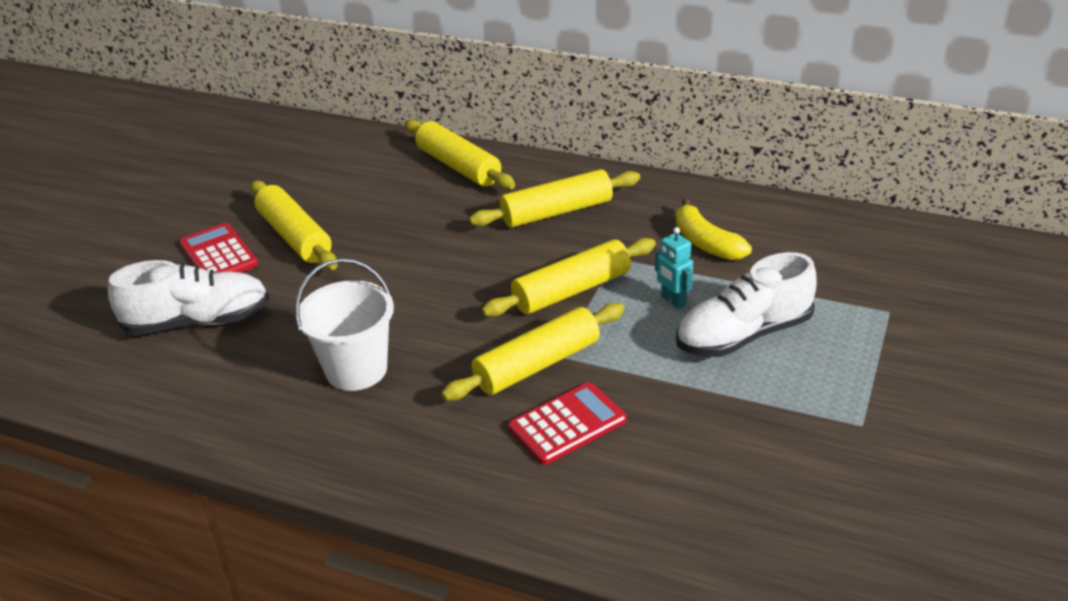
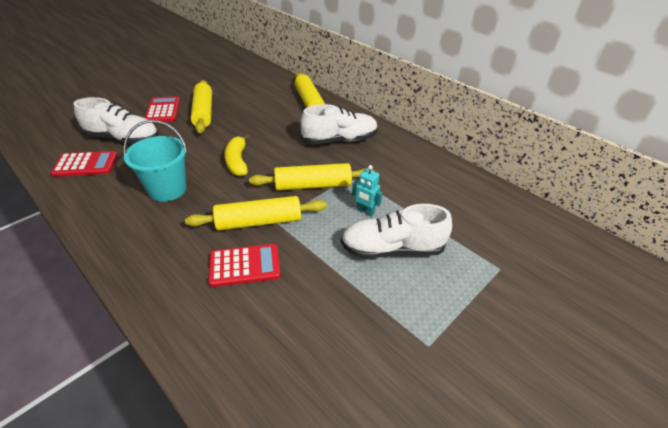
camera: 20 degrees right, 5 degrees up
white bucket [295,258,394,391] -> turquoise bucket [123,120,188,202]
yellow rolling pin [469,169,640,228] -> white shoe [300,104,378,144]
turquoise robot [655,227,693,309] -> turquoise robot turned 45 degrees counterclockwise [352,165,383,217]
yellow banana [676,199,752,260] -> yellow banana moved to [224,134,249,176]
none -> red calculator [51,151,117,177]

